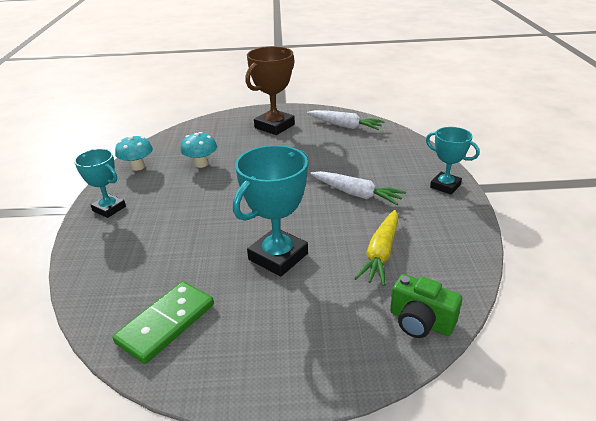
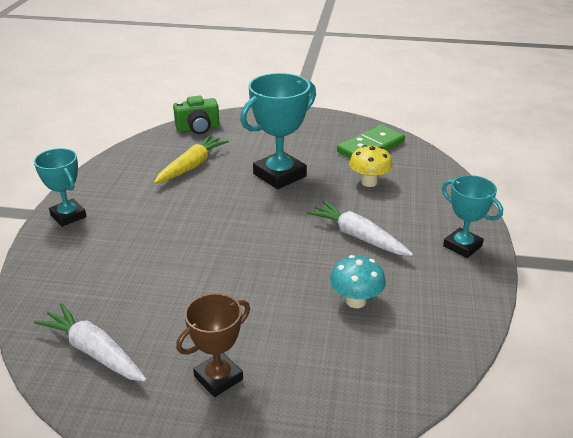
camera: 170 degrees left, 0 degrees up
turquoise mushroom [115,135,153,171] -> none
brown trophy [245,47,295,135] -> brown trophy [176,293,250,397], size x0.63
white carrot [310,171,406,205] -> white carrot moved to [306,201,413,256]
green camera [390,274,462,338] -> green camera turned 120 degrees clockwise [173,96,220,134]
none -> yellow mushroom [349,145,393,187]

